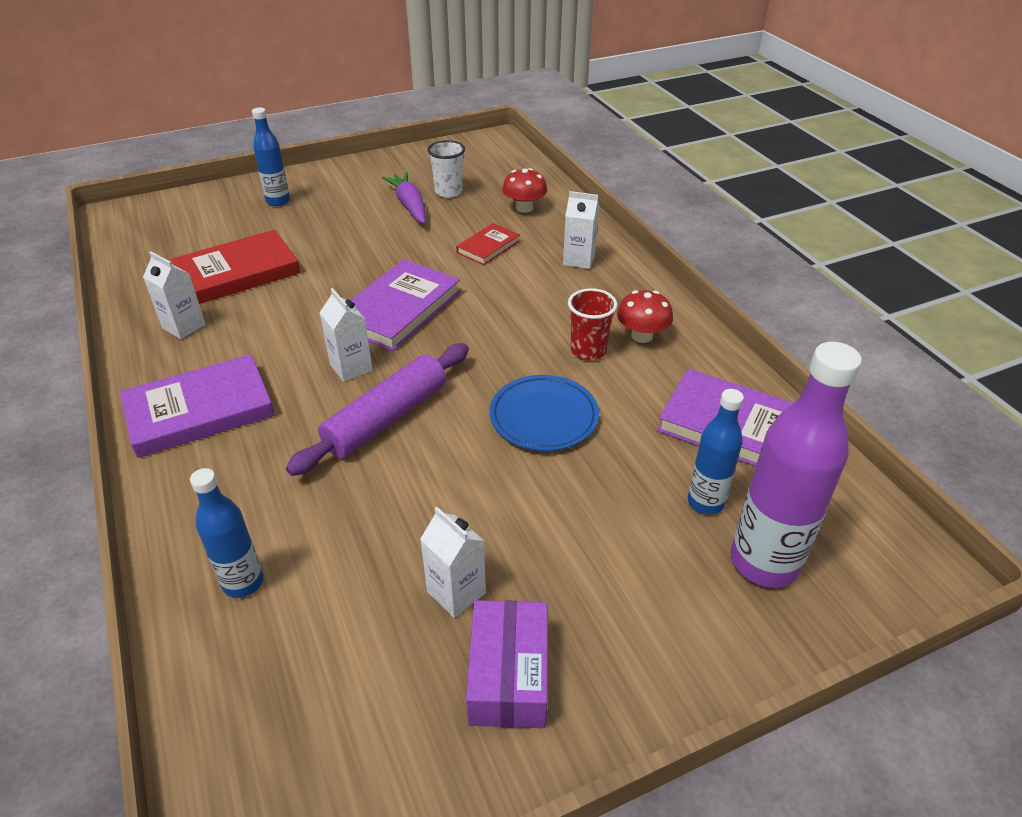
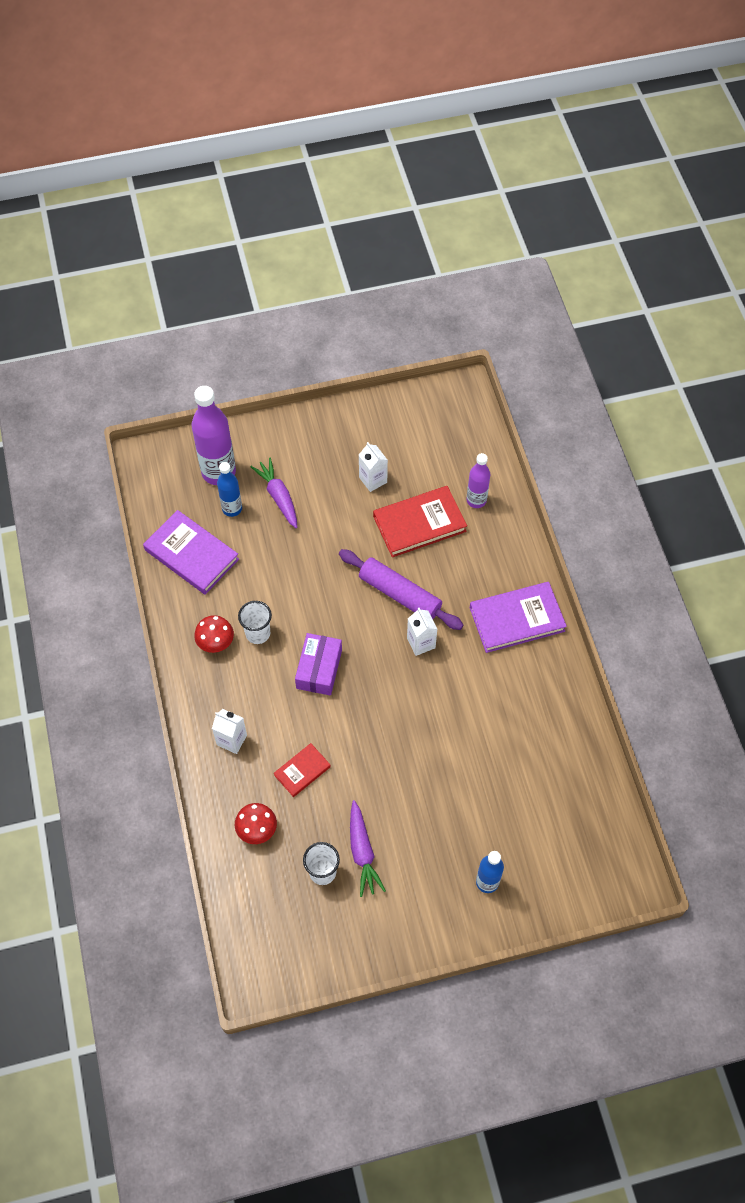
camera: 170 degrees left, 20 degrees up
white carton [143,252,206,339] -> none
red book [171,230,300,304] -> red book moved to [373,486,467,557]
blue bottle [190,468,263,598] -> purple bottle [467,453,490,508]
purple rolling pin [286,343,469,476] -> purple rolling pin turned 75 degrees clockwise [339,549,464,630]
purple book [350,259,461,351] -> none
purple box [466,600,548,728] -> purple box moved to [295,633,342,695]
blue plate [490,375,599,451] -> none
red cup [568,288,617,361] -> white cup [238,601,272,644]
none -> purple carrot [250,458,297,529]

